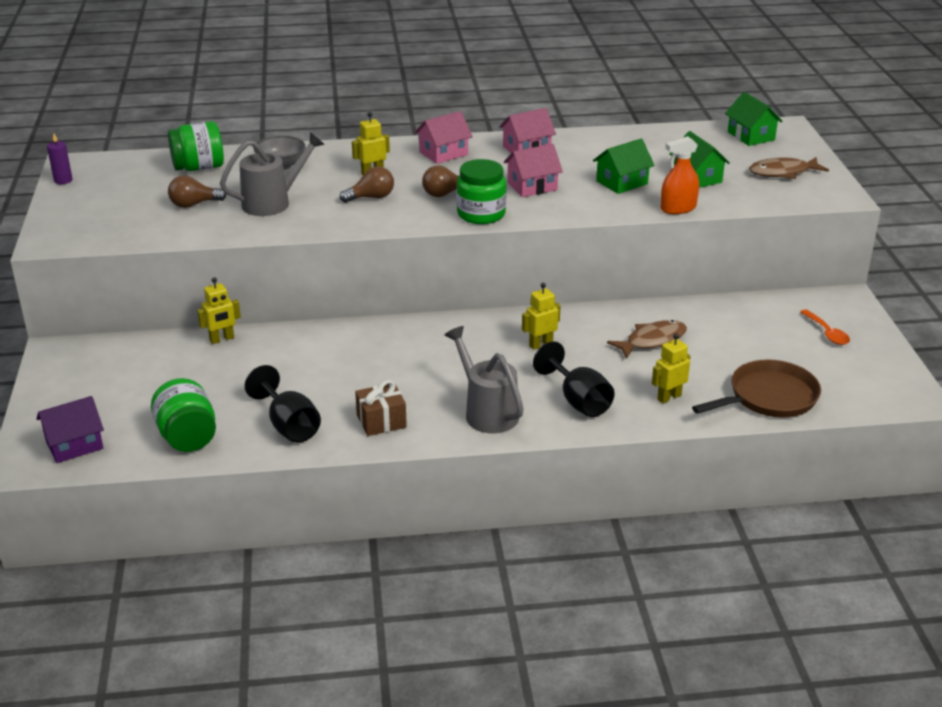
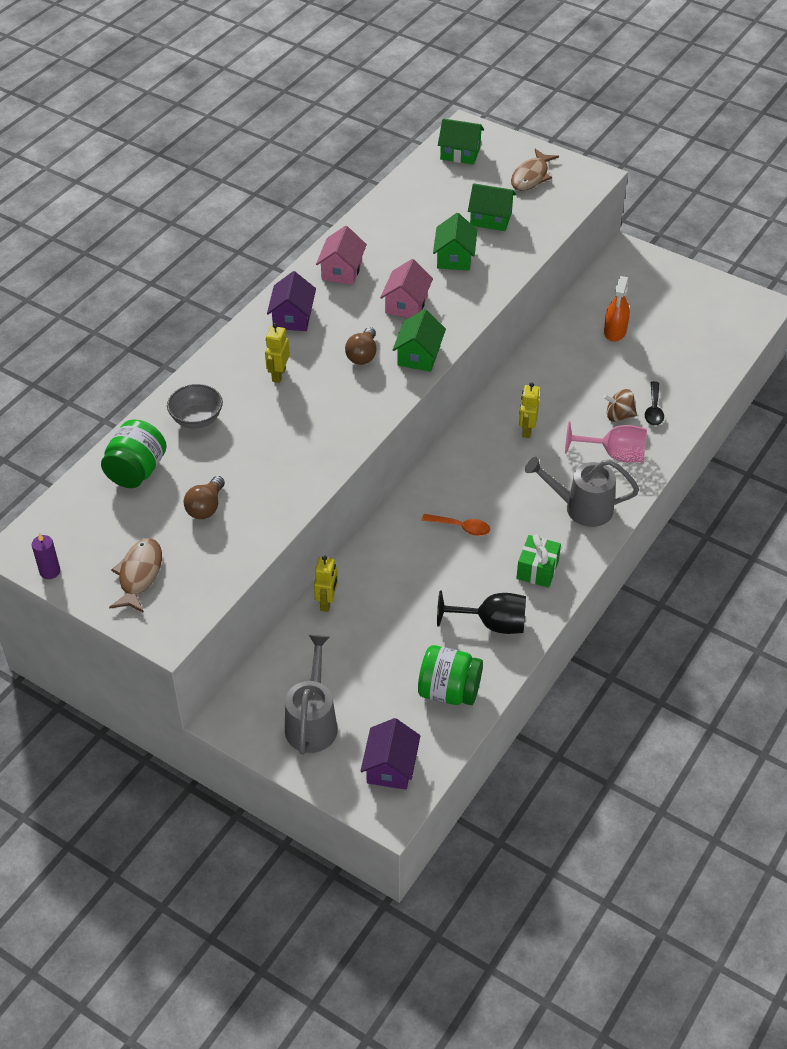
camera: 50 degrees left, 15 degrees up
grey watering can [220,132,325,216] -> grey watering can moved to [285,635,338,755]
brown light bulb [340,166,394,203] -> none
brown gift [355,380,407,436] -> green gift [516,534,561,588]
pink house [415,111,473,164] -> purple house [267,271,316,331]
green jar [456,159,506,224] -> green house [392,309,446,372]
black goblet [533,341,614,417] -> pink goblet [565,421,647,463]
brown fish [607,320,687,359] -> brown fish moved to [109,538,162,613]
yellow robot [652,333,690,404] -> black spoon [645,381,664,425]
orange spray bottle [661,136,699,214] -> orange spray bottle moved to [604,276,630,342]
brown pan [692,359,821,418] -> none
orange spoon [800,309,850,345] -> orange spoon moved to [422,514,490,536]
none -> brown spinning top [603,389,637,422]

